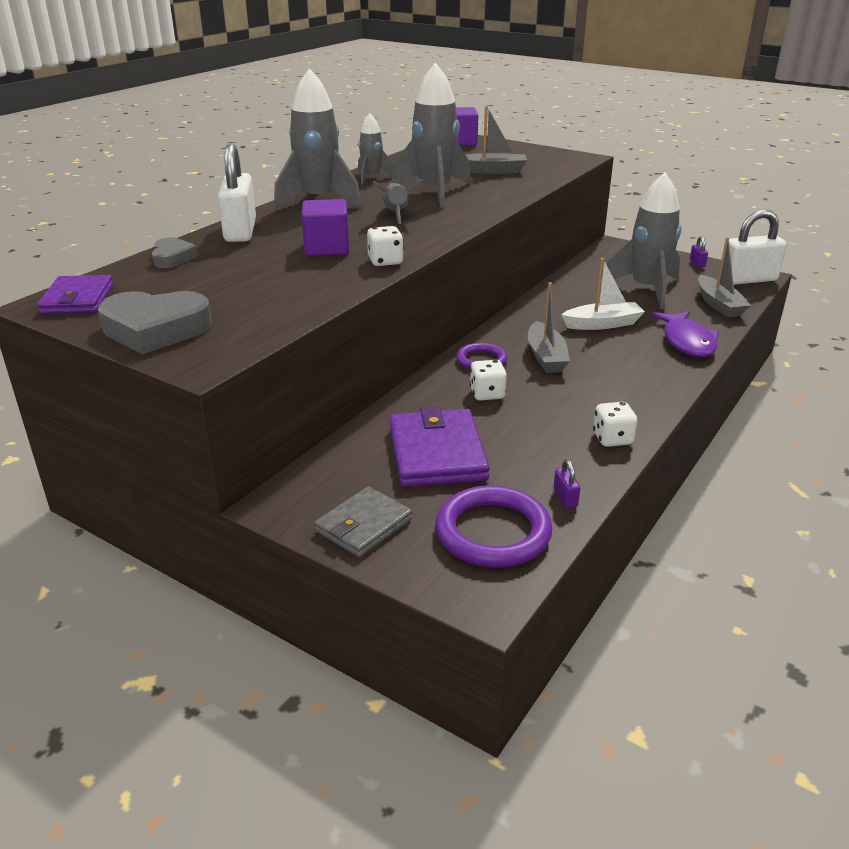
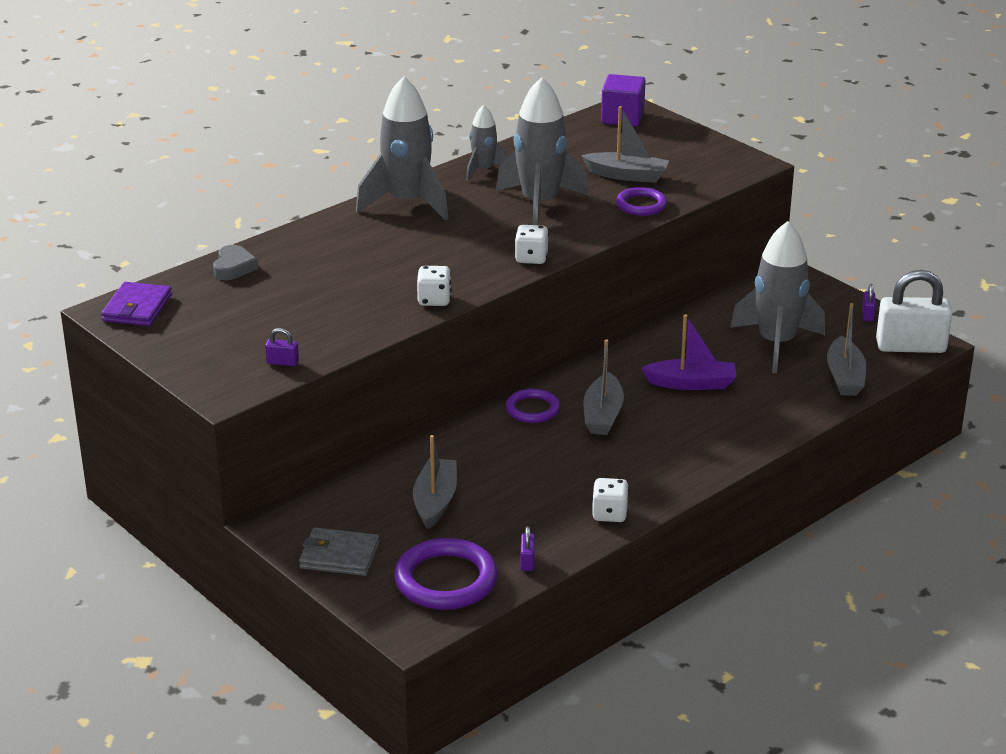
camera: 15 degrees right, 0 degrees up
grey heart [98,291,212,354] -> none
white padlock [218,144,256,242] -> none
purple cube [302,199,349,256] -> none
grey wallet [314,486,412,557] -> grey wallet turned 45 degrees clockwise [299,528,379,576]
grey rocket [373,178,422,224] -> none
purple wallet [390,406,490,487] -> grey boat [413,435,457,529]
white dice [470,360,507,401] -> white dice moved to [515,225,549,264]
white boat [561,258,645,330] -> purple boat [641,314,736,390]
purple fish [651,311,719,357] -> none
none -> purple padlock [265,328,299,366]
none -> purple ring [616,187,667,216]

